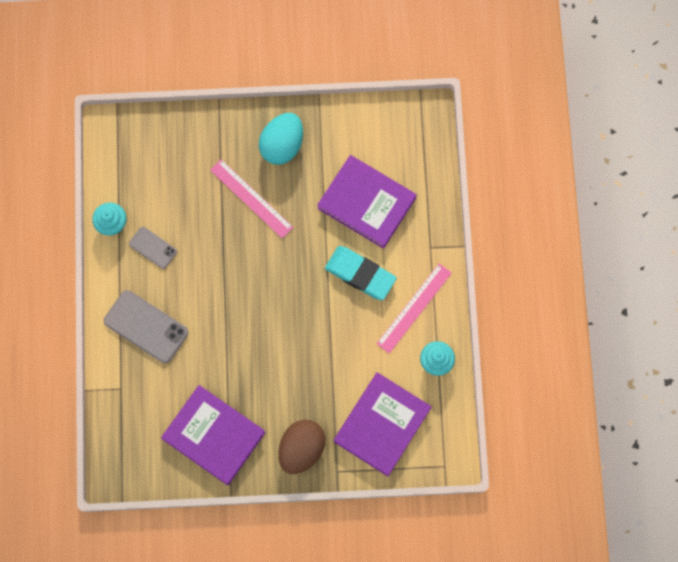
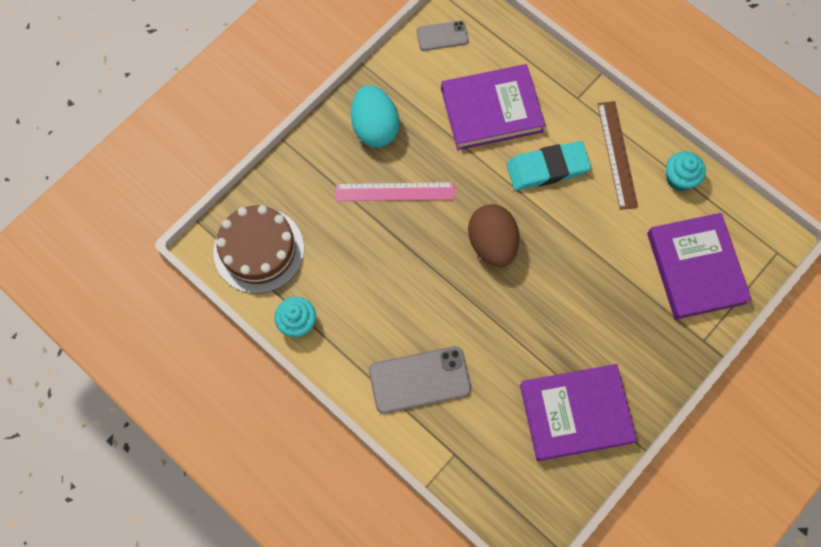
camera: 45 degrees left, 5 degrees down
grey phone [129,227,177,269] -> grey phone moved to [417,21,469,51]
brown egg [278,420,325,474] -> brown egg moved to [468,204,519,267]
pink ruler [376,263,452,353] -> brown ruler [597,101,638,210]
none -> brown cake [213,205,304,294]

